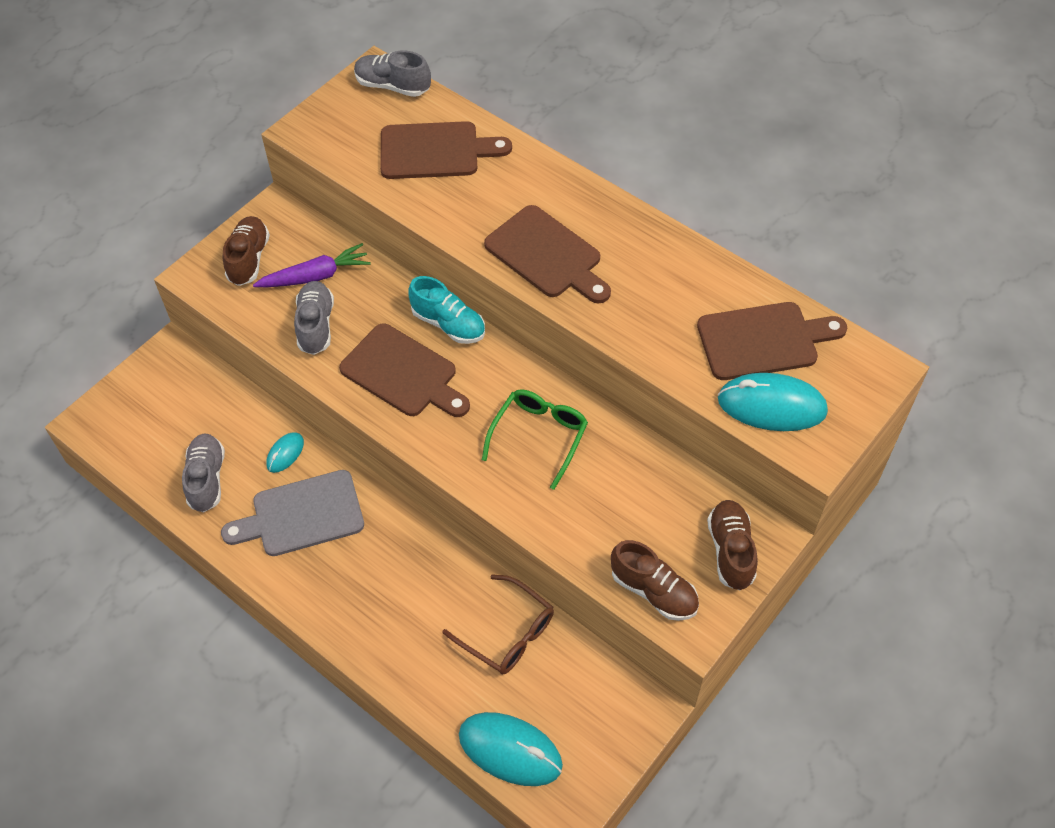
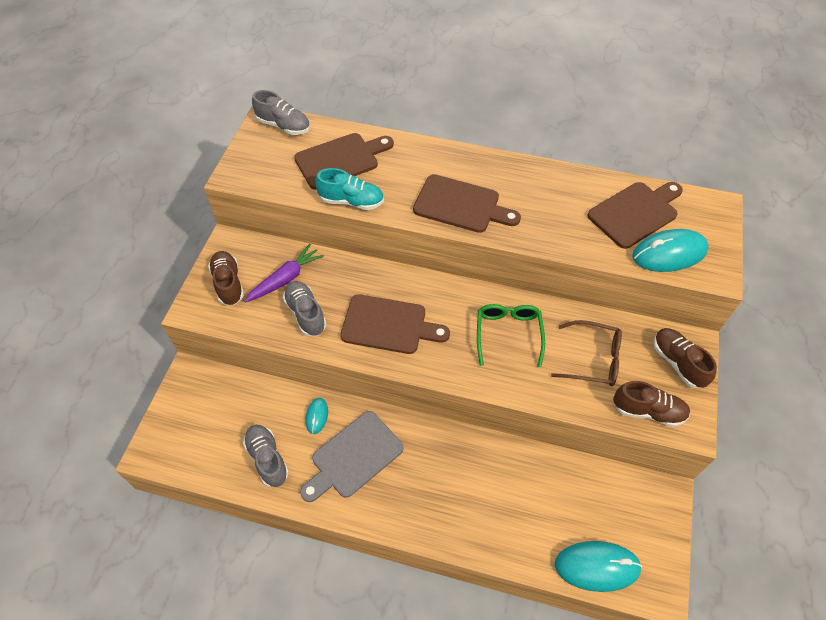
camera: 25 degrees left, 0 degrees up
grey shoe [354,50,431,97] -> grey shoe turned 150 degrees counterclockwise [252,90,310,135]
turquoise shoe [408,276,485,344] -> turquoise shoe moved to [315,168,384,210]
brown glasses [442,574,554,675] -> brown glasses moved to [551,320,622,386]

